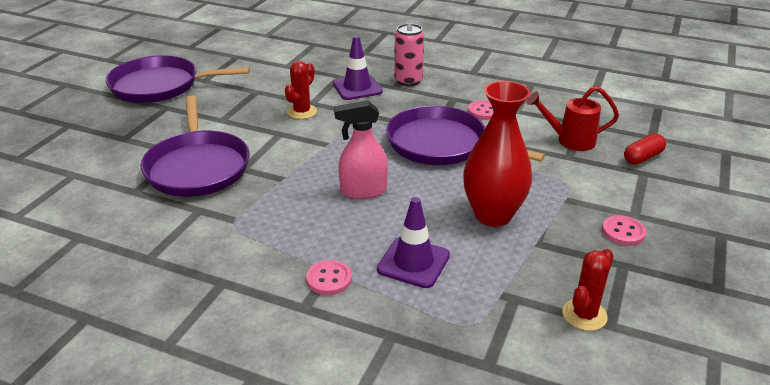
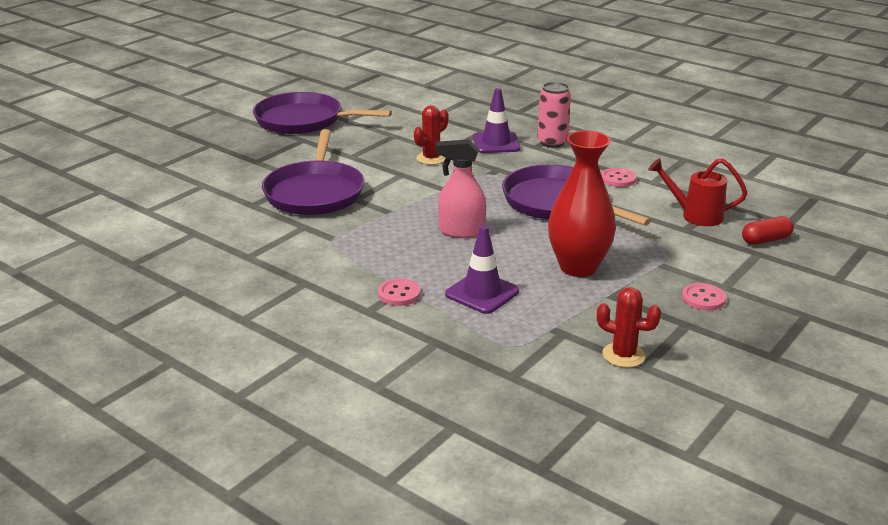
camera: 15 degrees right, 5 degrees down
red cactus [562,249,614,331] -> red cactus turned 60 degrees clockwise [597,287,661,368]

